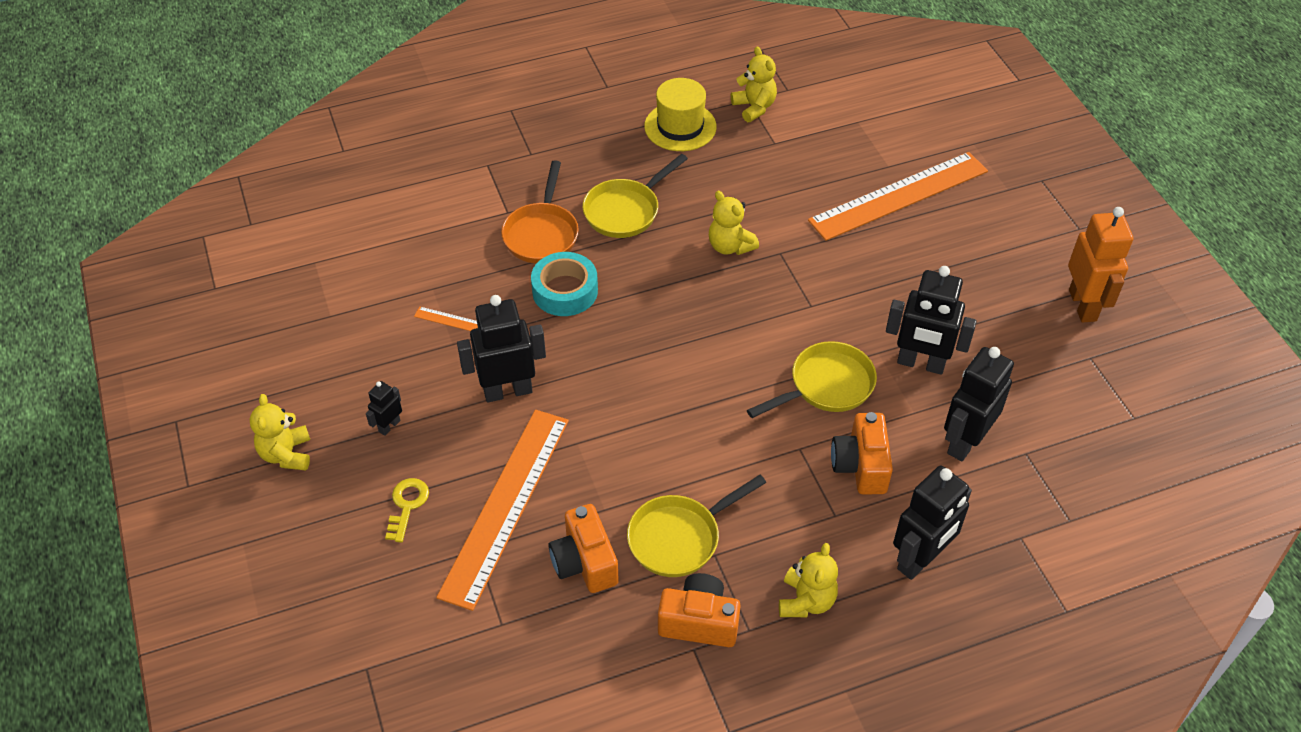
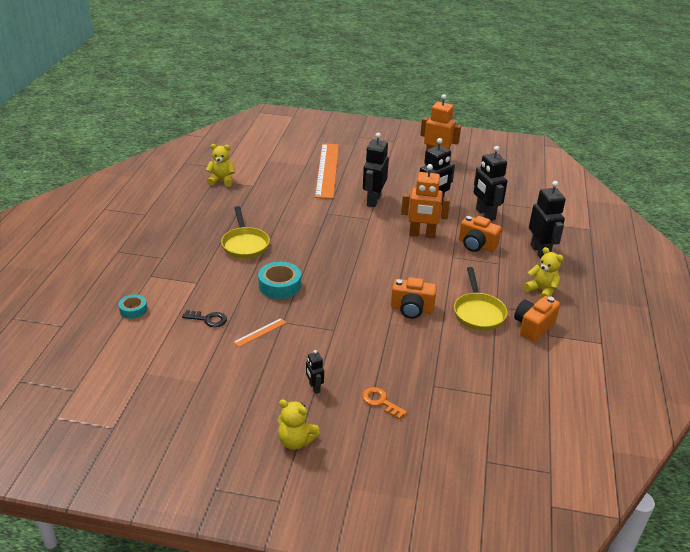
camera: 60 degrees left, 15 degrees down
yellow key [385,478,429,543] -> orange key [362,387,407,419]
orange ruler [436,410,569,611] -> none
black robot [457,295,546,402] -> black robot moved to [363,133,389,207]
orange pan [501,161,579,263] -> none
orange camera [549,504,619,593] -> orange camera moved to [391,277,437,319]
yellow hat [644,78,717,151] -> none
yellow teddy bear [709,191,759,255] -> none
yellow pan [747,341,877,418] -> orange robot [401,164,450,238]
none -> turquoise tape [118,294,147,319]
none -> black key [182,310,227,327]

